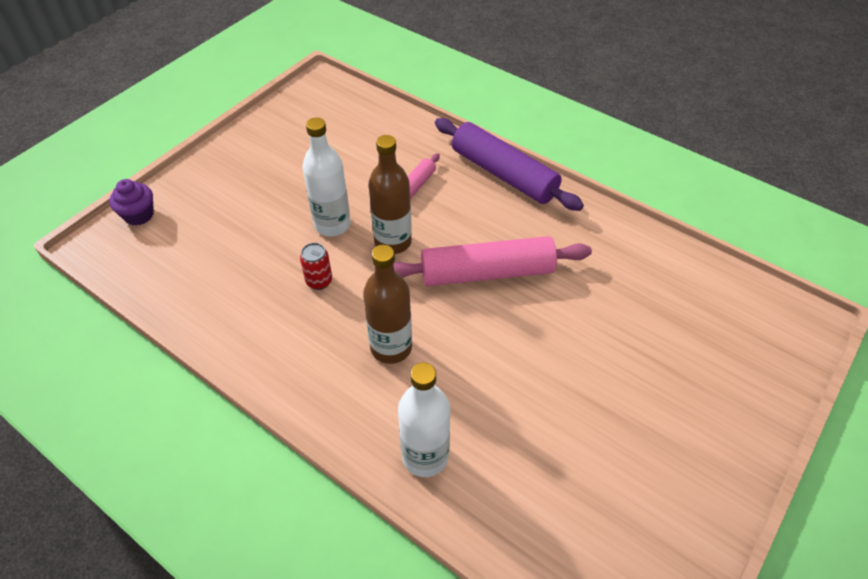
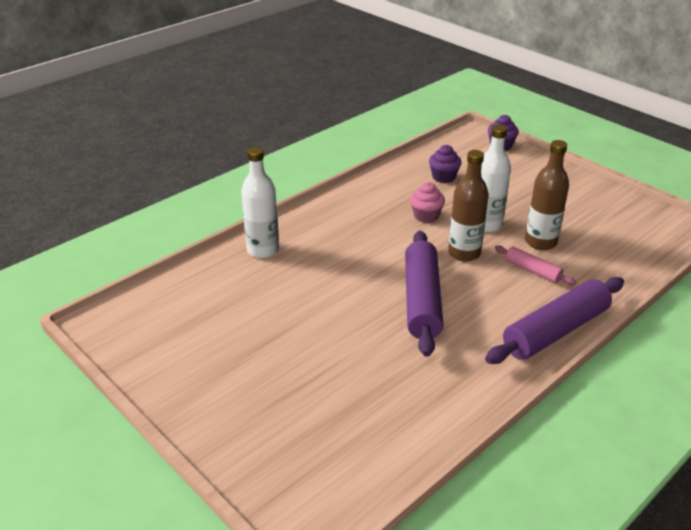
camera: 100 degrees right, 15 degrees down
red can [300,243,332,290] -> pink cupcake [410,182,445,223]
brown bottle [363,245,412,364] -> brown bottle moved to [525,140,569,250]
pink rolling pin [393,236,592,286] -> purple rolling pin [405,231,443,357]
none -> purple cupcake [429,145,462,183]

